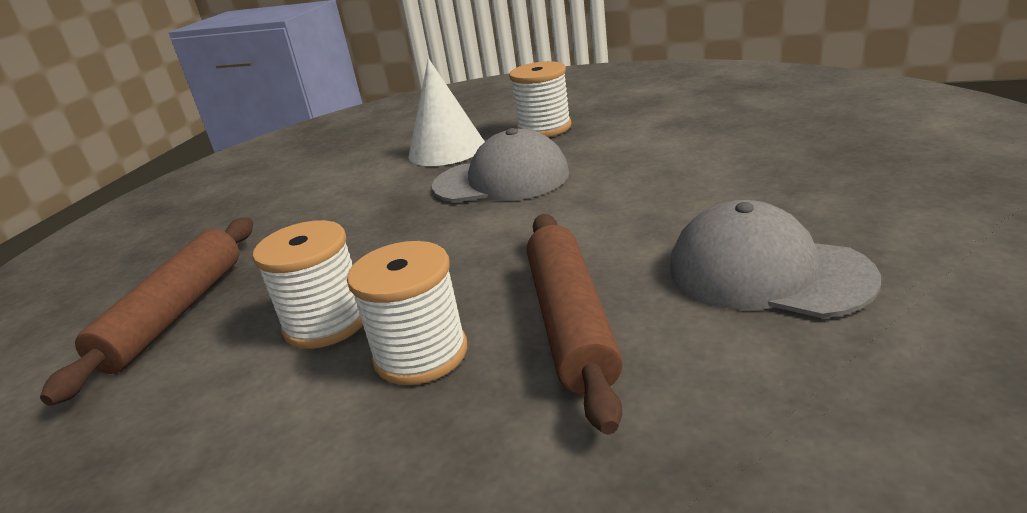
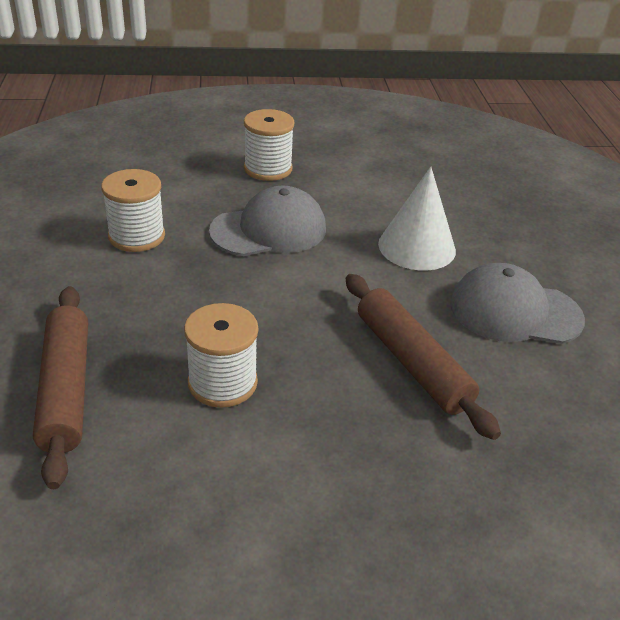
camera: 30 degrees left, 10 degrees up
white spool [347,241,467,385] -> white spool moved to [101,169,165,252]
white cone [408,58,485,166] -> white cone moved to [378,167,456,270]

